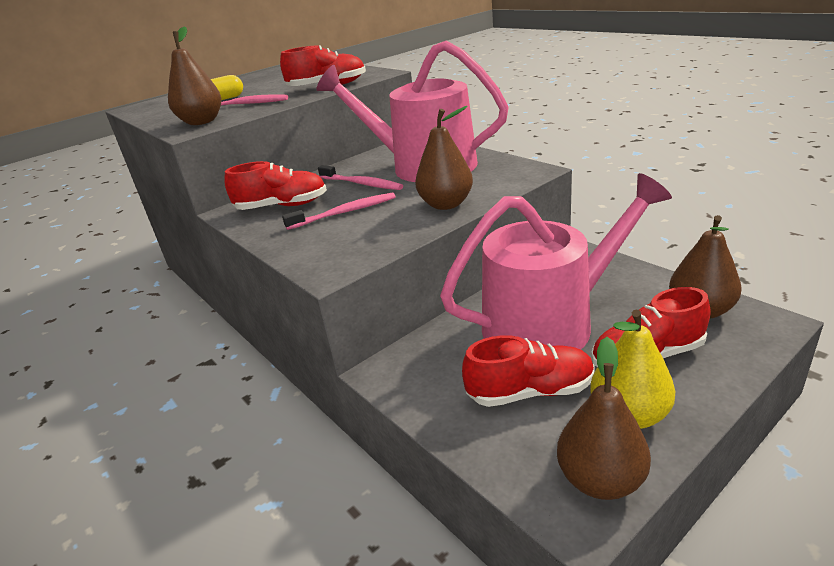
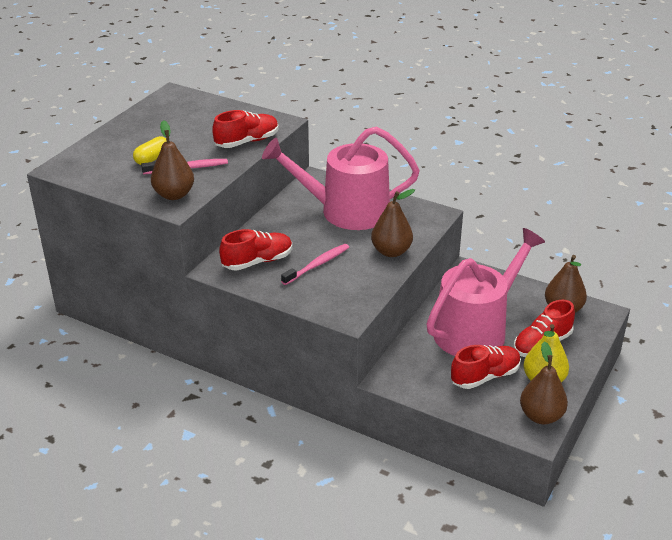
camera: 25 degrees left, 5 degrees up
pink toothbrush [318,165,403,190] -> none

